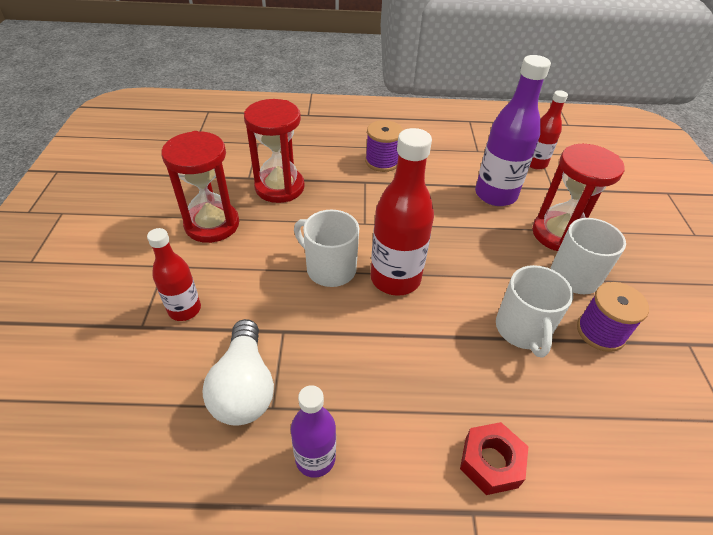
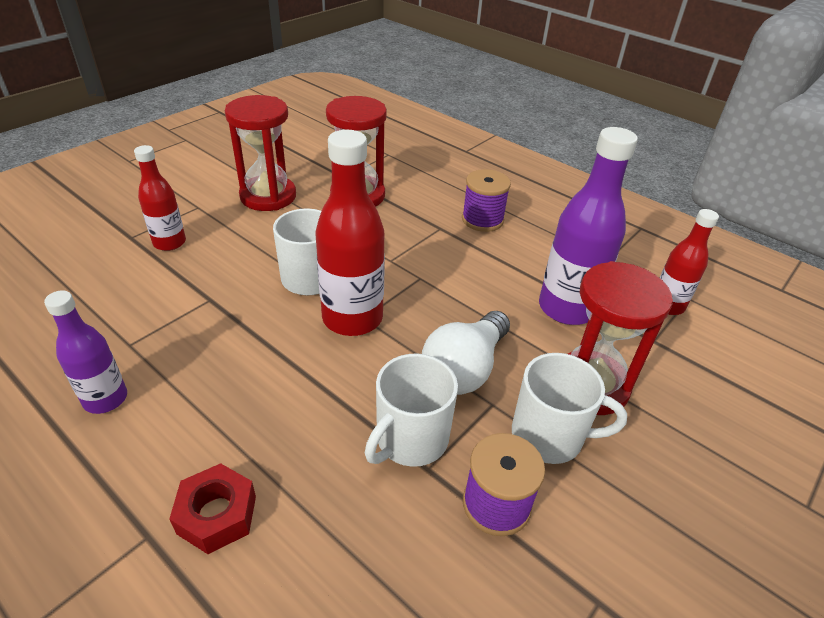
camera: 40 degrees right, 5 degrees down
white light bulb [202,319,274,426] -> white light bulb moved to [422,311,510,395]

